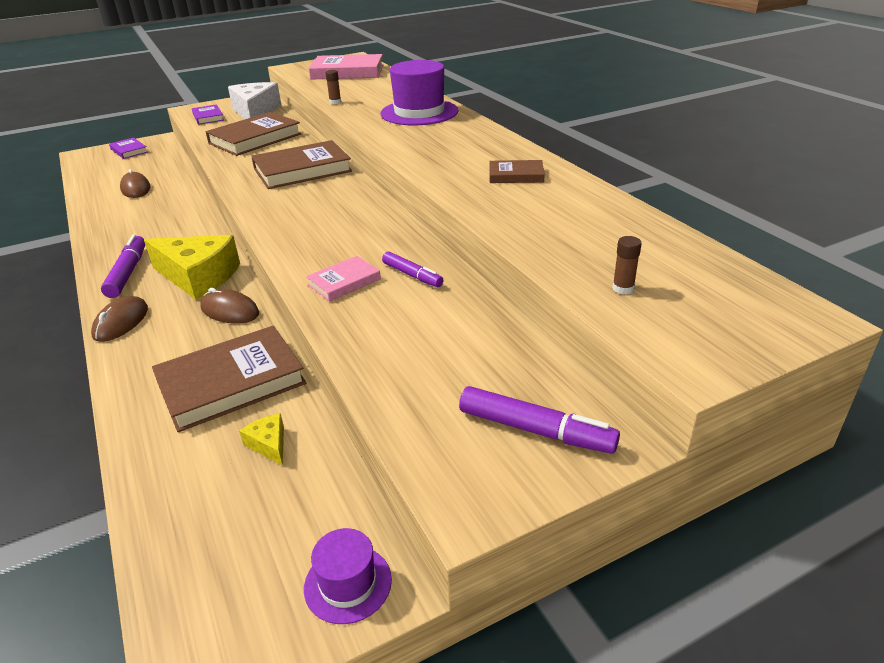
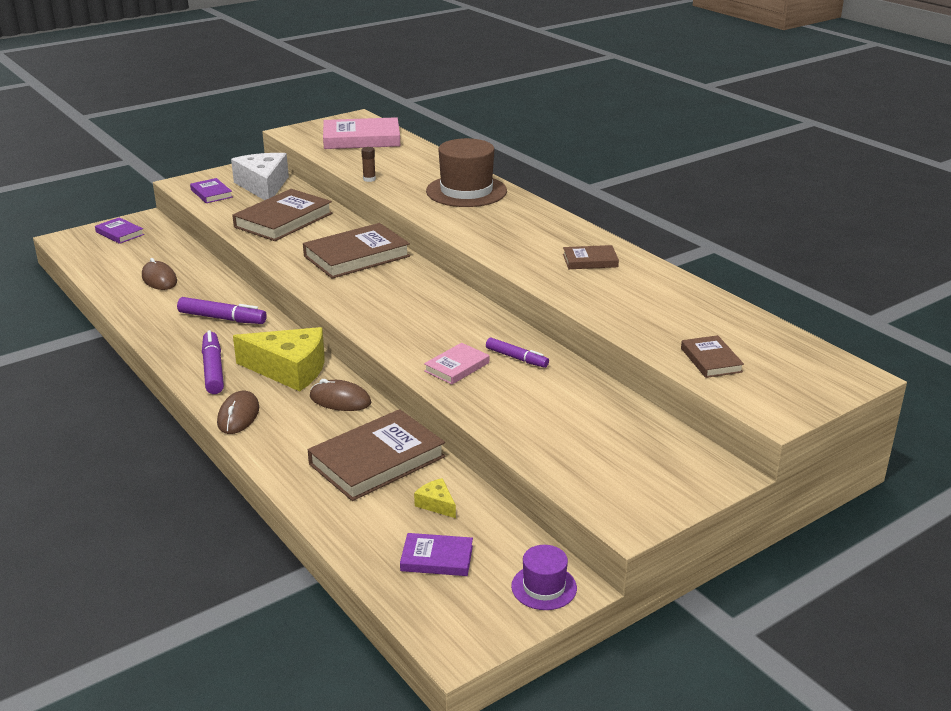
camera: 10 degrees left, 5 degrees down
purple hat [380,60,458,125] -> brown hat [426,138,507,207]
purple marker [459,386,620,454] -> purple marker moved to [177,297,267,324]
brown glue stick [612,236,642,294] -> brown book [681,335,744,378]
none -> purple book [400,533,473,576]

